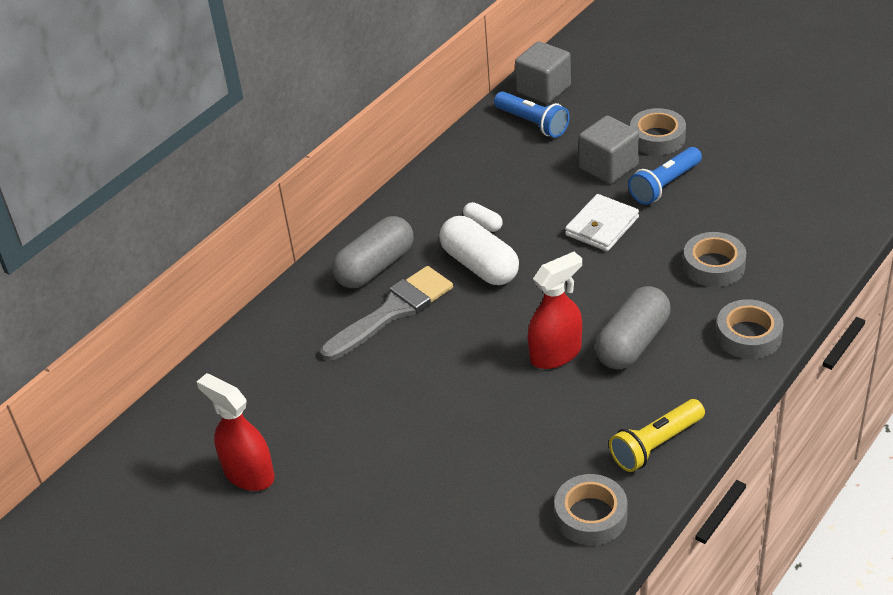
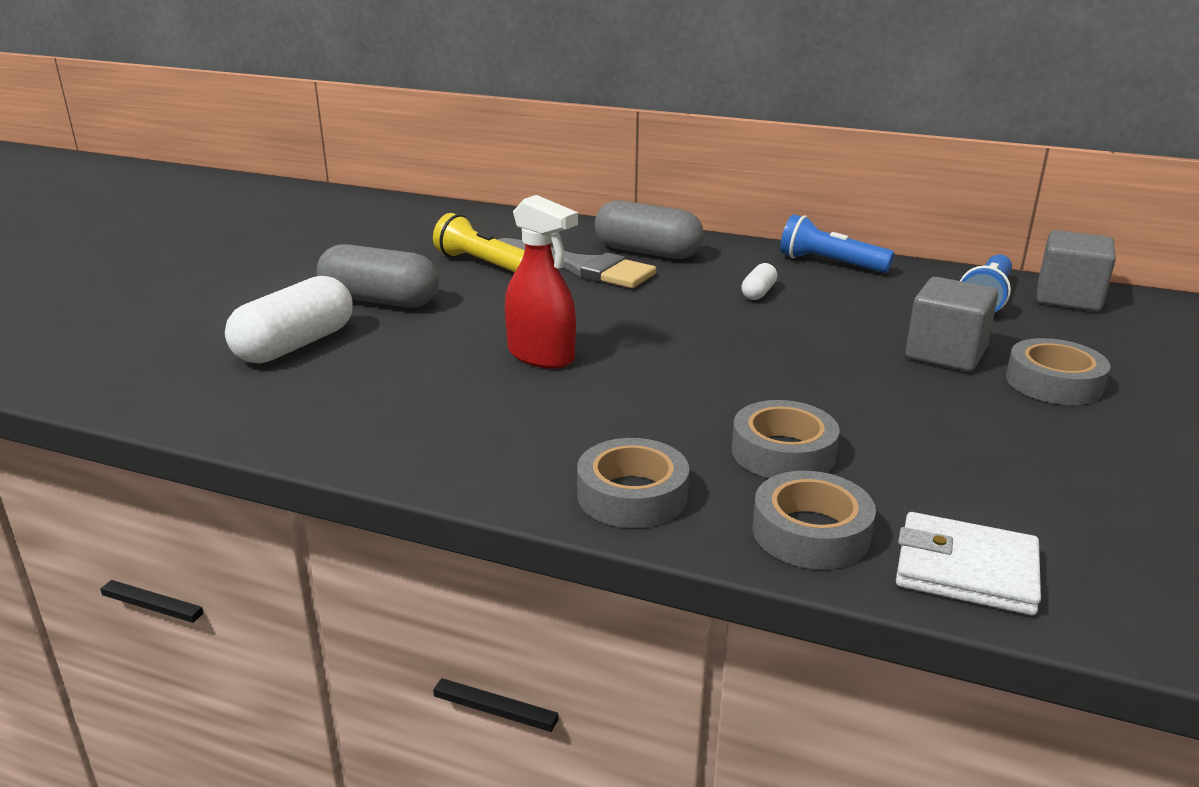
camera: 70 degrees right, 15 degrees down
red spray bottle [197,373,274,491] -> none
white capsule [439,216,519,285] -> white capsule moved to [225,276,353,364]
grey tape [555,474,628,546] -> grey tape moved to [752,471,876,569]
white wallet [565,194,639,251] -> white wallet moved to [896,512,1041,615]
grey capsule [595,286,671,369] -> grey capsule moved to [317,244,439,308]
yellow flashlight [609,399,705,472] -> yellow flashlight moved to [433,213,525,272]
blue flashlight [628,147,702,205] -> blue flashlight moved to [780,214,894,273]

